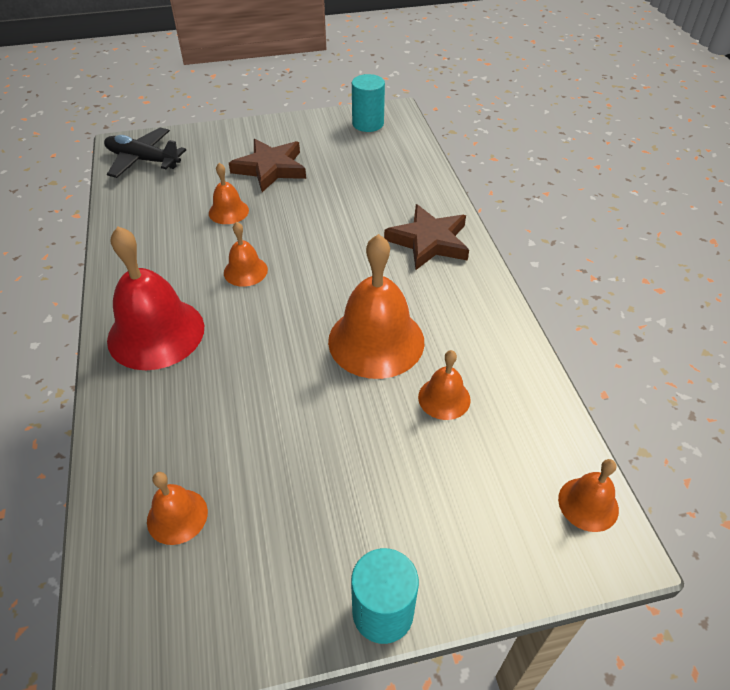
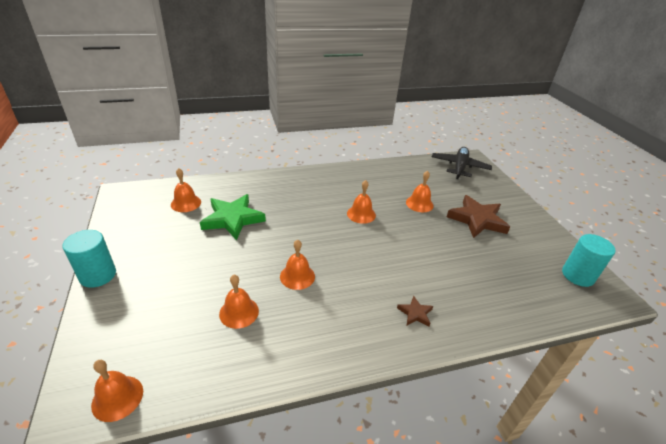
camera: 85 degrees right, 10 degrees down
red bell [107,226,204,370] -> none
orange bell [328,234,424,379] -> orange bell [280,239,315,290], size x0.50
brown star [384,204,469,270] -> brown star [397,296,433,327], size x0.47
none -> green star [200,194,266,241]

